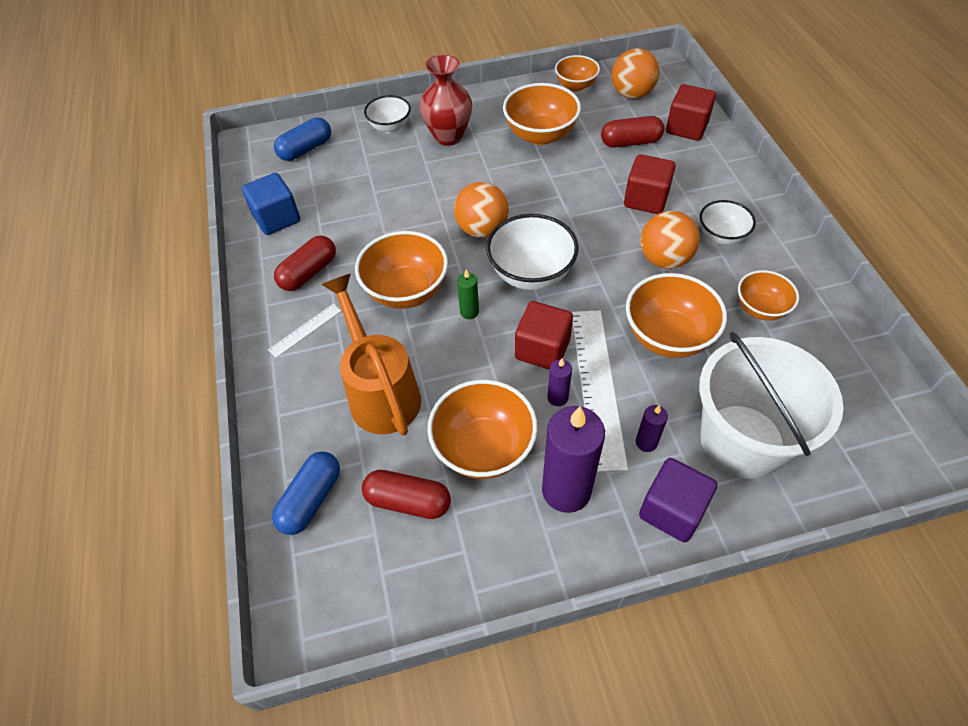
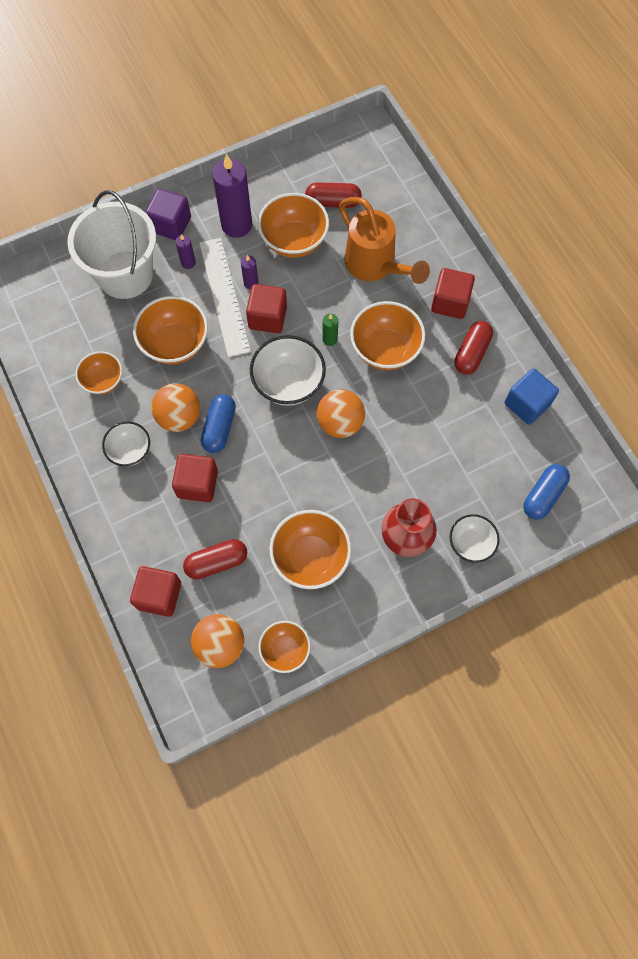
camera: 165 degrees right, 15 degrees up
white ruler [268,304,341,358] -> red cube [431,268,475,319]
blue capsule [272,451,340,535] -> blue capsule moved to [201,394,236,453]

